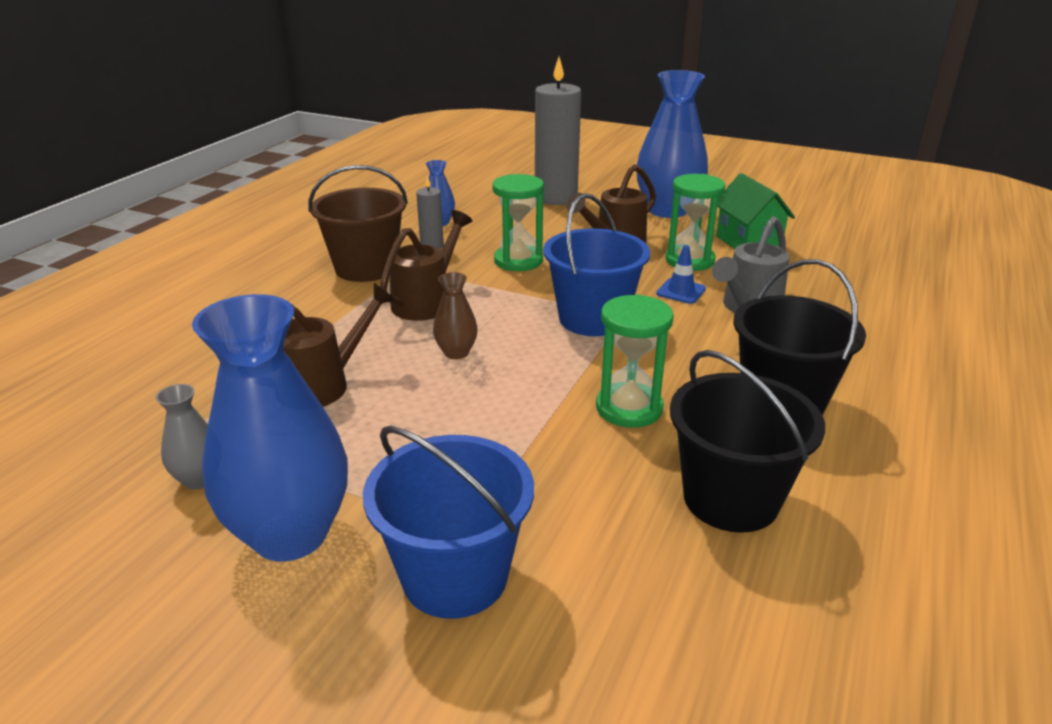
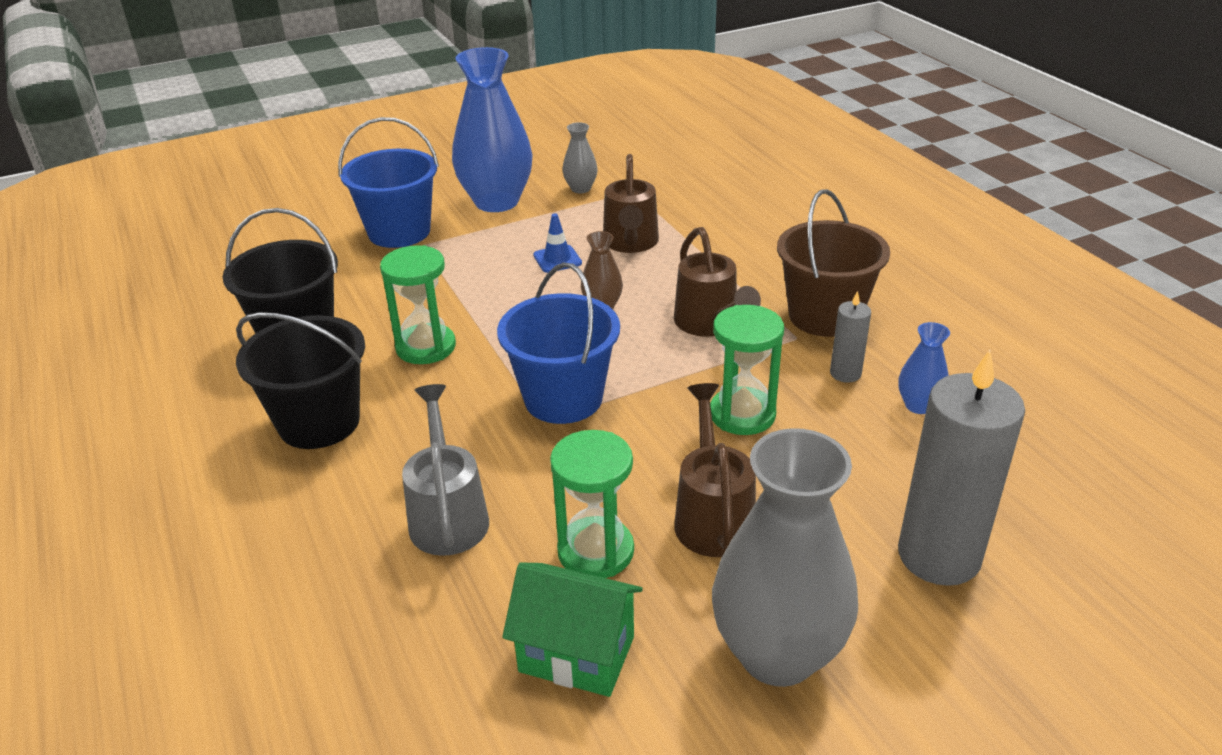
camera: 130 degrees right, 5 degrees up
blue vase [637,70,708,218] -> grey vase [712,428,858,687]
blue traffic cone [656,245,706,304] -> blue traffic cone moved to [533,213,582,273]

